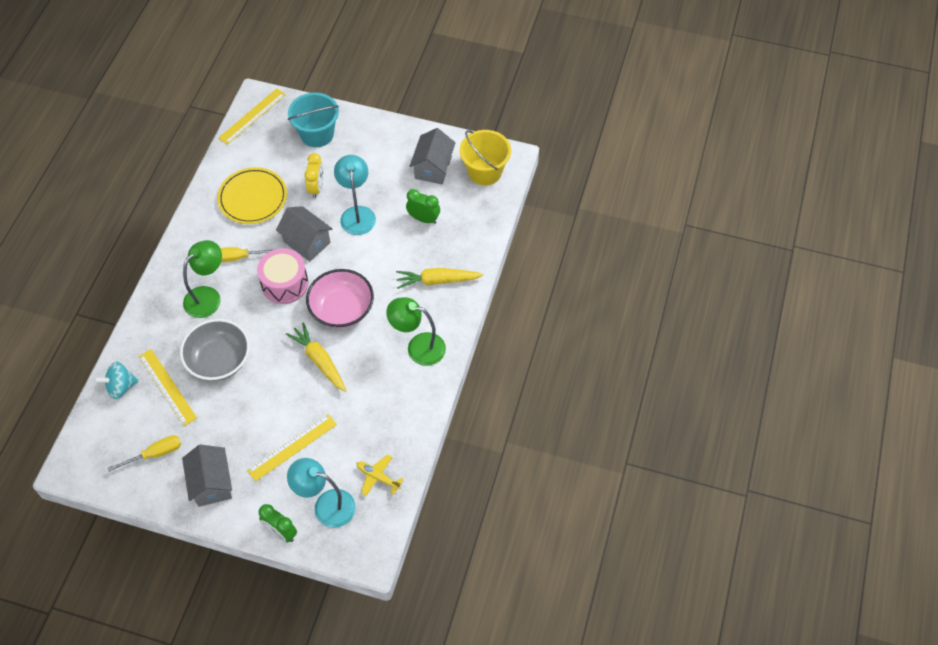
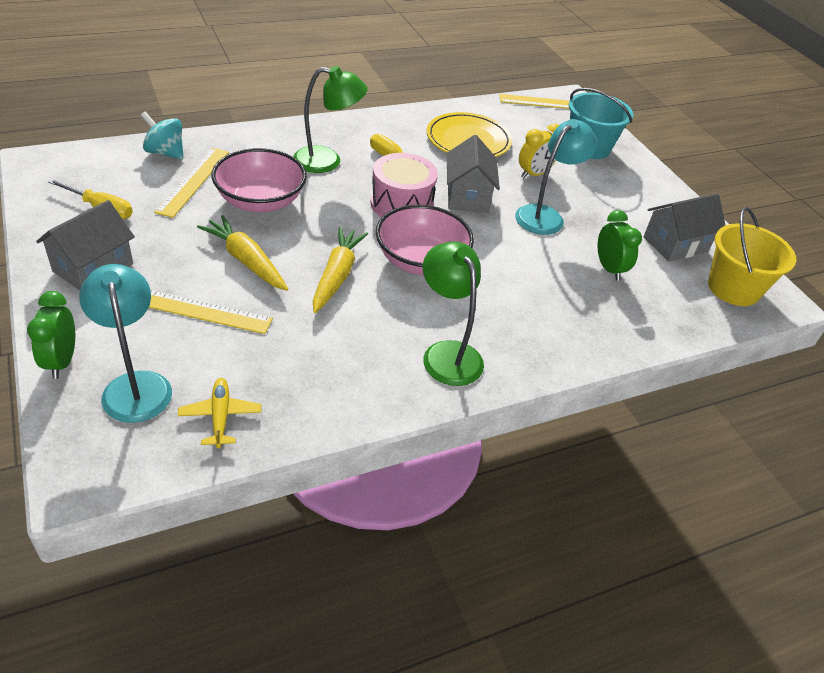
camera: 45 degrees right, 15 degrees down
grey bowl [180,319,250,381] -> pink bowl [211,148,307,212]
yellow carrot [396,268,483,289] -> yellow carrot moved to [197,215,288,291]

